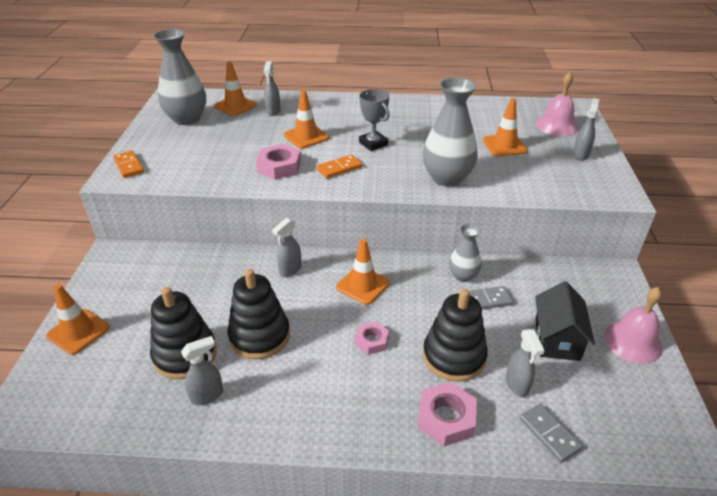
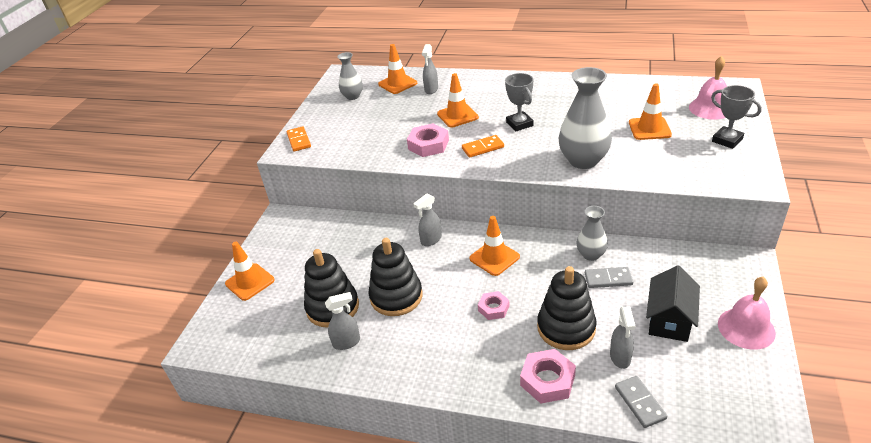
camera: 15 degrees right, 0 degrees up
grey vase [153,29,206,125] -> grey vase [337,52,363,100], size x0.57
grey spray bottle [573,98,600,161] -> grey trophy [711,85,762,149]

